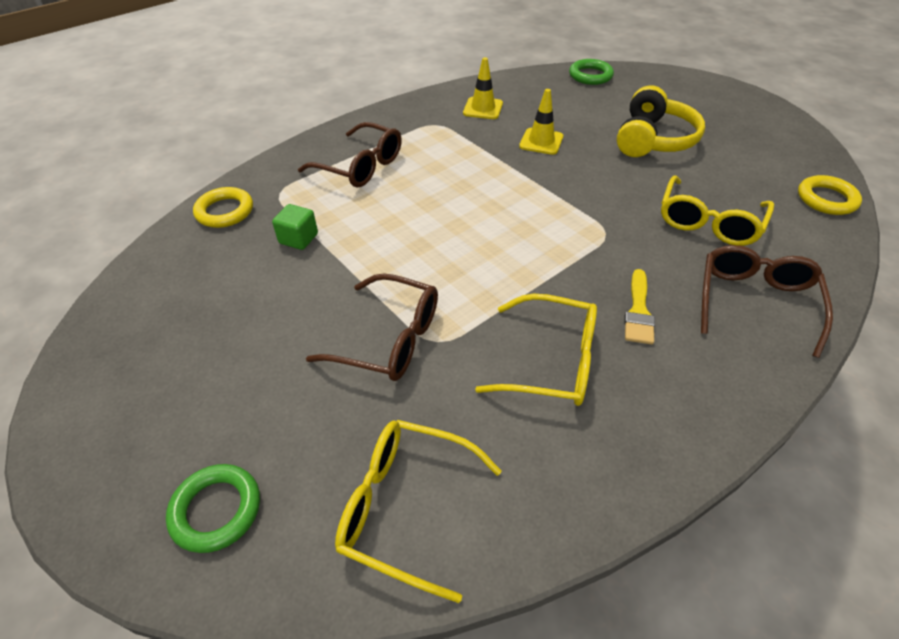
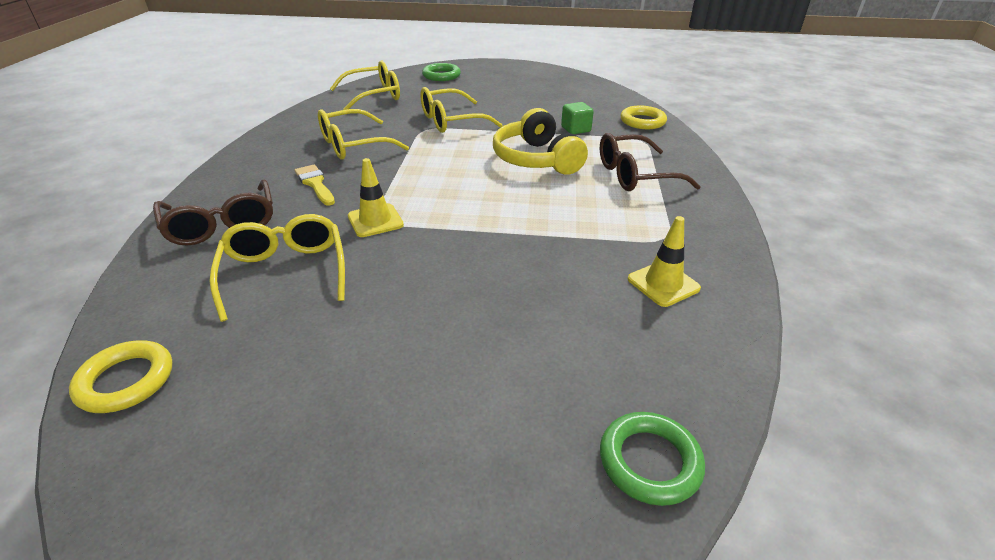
camera: 135 degrees right, 10 degrees down
brown glasses [306,273,438,381] -> yellow glasses [420,87,503,133]
yellow traffic cone [519,89,563,155] -> yellow traffic cone moved to [348,158,404,237]
yellow headphones [617,85,705,157] -> yellow headphones moved to [493,108,588,175]

